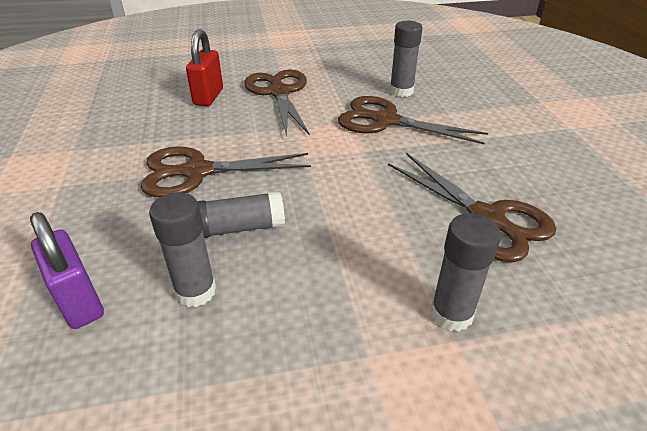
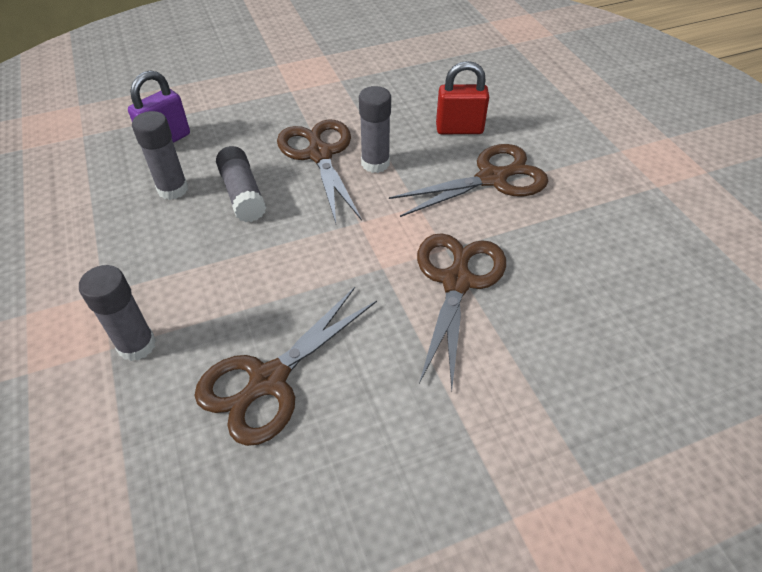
camera: 80 degrees right, 10 degrees up
grey glue stick [389,21,422,97] -> grey glue stick moved to [359,86,391,173]

